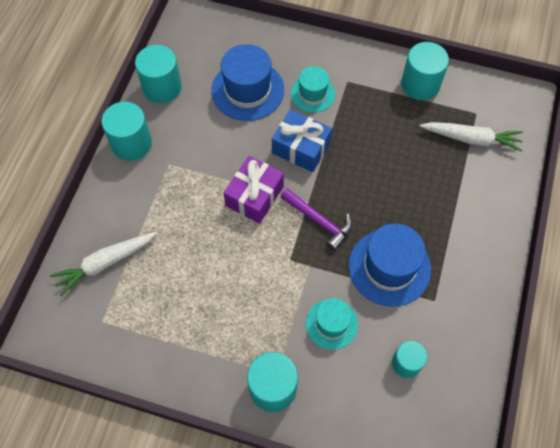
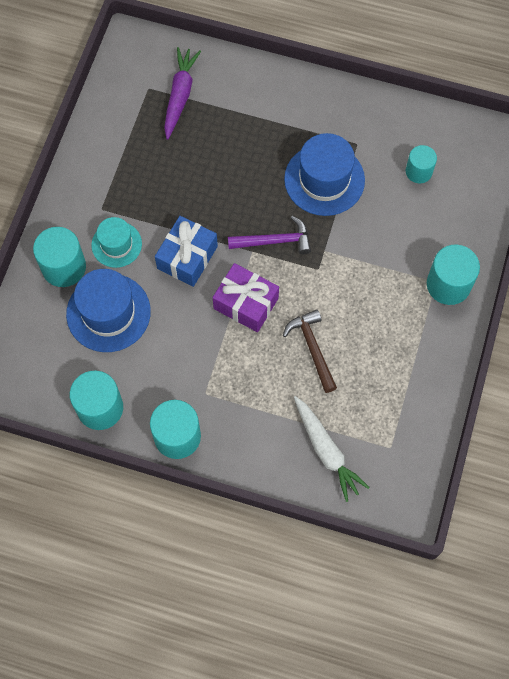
camera: 90 degrees left, 5 degrees up
purple hammer [280,188,352,251] -> purple hammer turned 45 degrees clockwise [228,216,311,254]
turquoise hat [306,298,358,350] -> none
turquoise cylinder [401,42,449,100] -> turquoise cylinder moved to [33,227,86,287]
white carrot [420,122,523,152] -> purple carrot [164,47,201,140]
none -> brown hammer [283,309,337,393]

